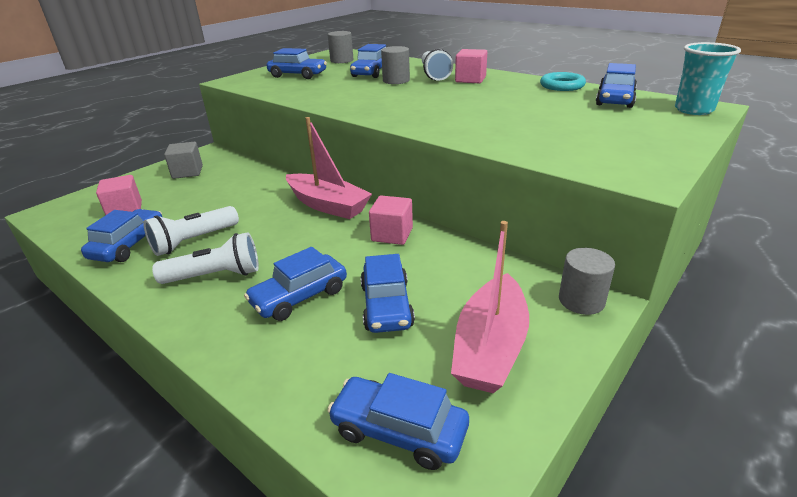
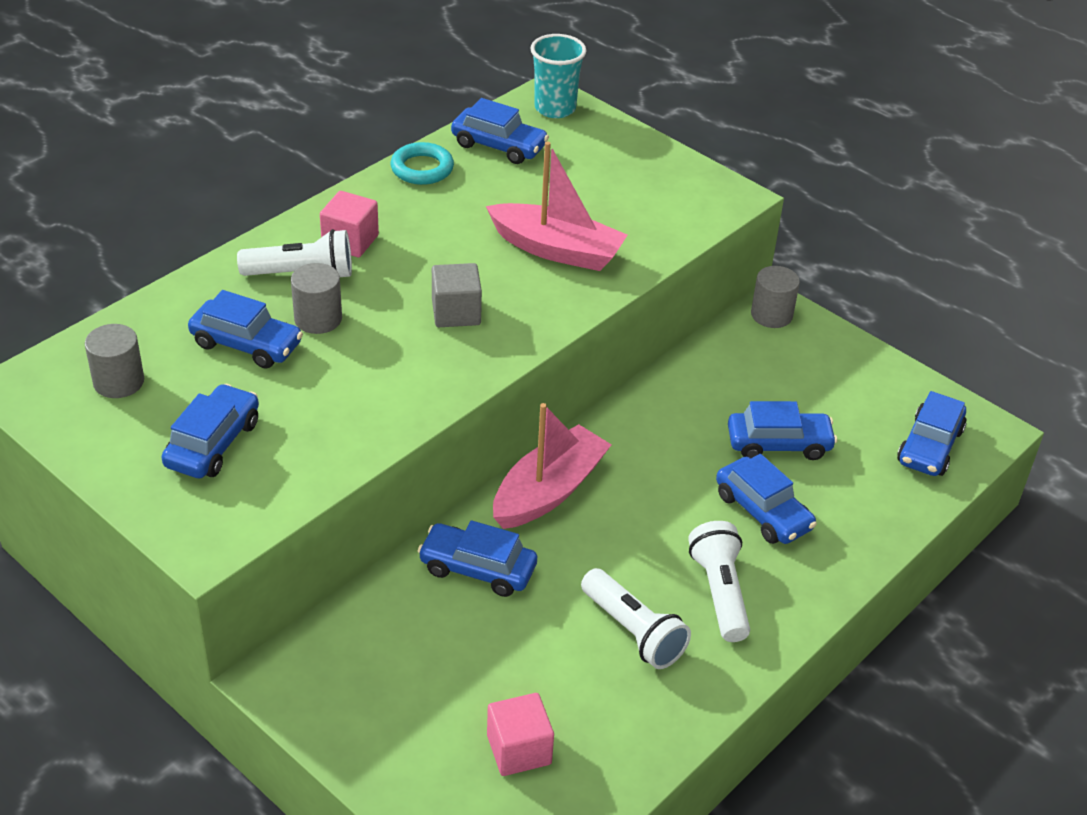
camera: 90 degrees left, 10 degrees up
blue car [81,209,162,262] -> blue car moved to [418,520,537,597]
grey cube [164,142,203,179] -> grey cube moved to [432,263,482,327]
pink cube [369,196,413,245] -> none
pink boat [451,221,529,393] -> pink boat moved to [486,141,628,271]

